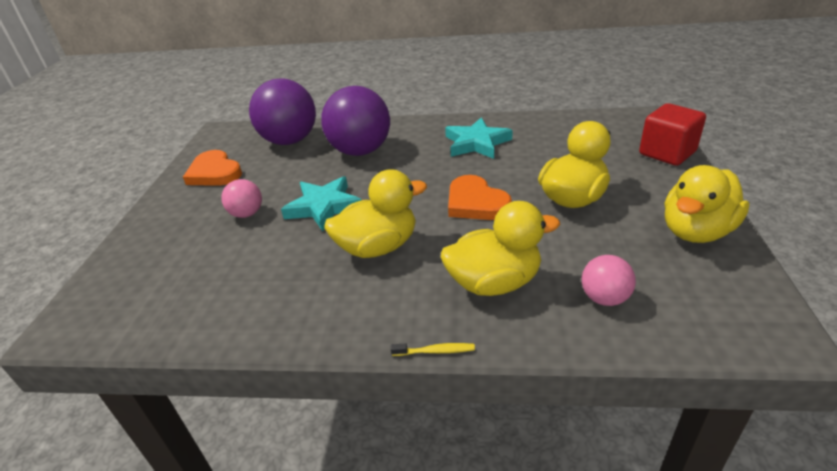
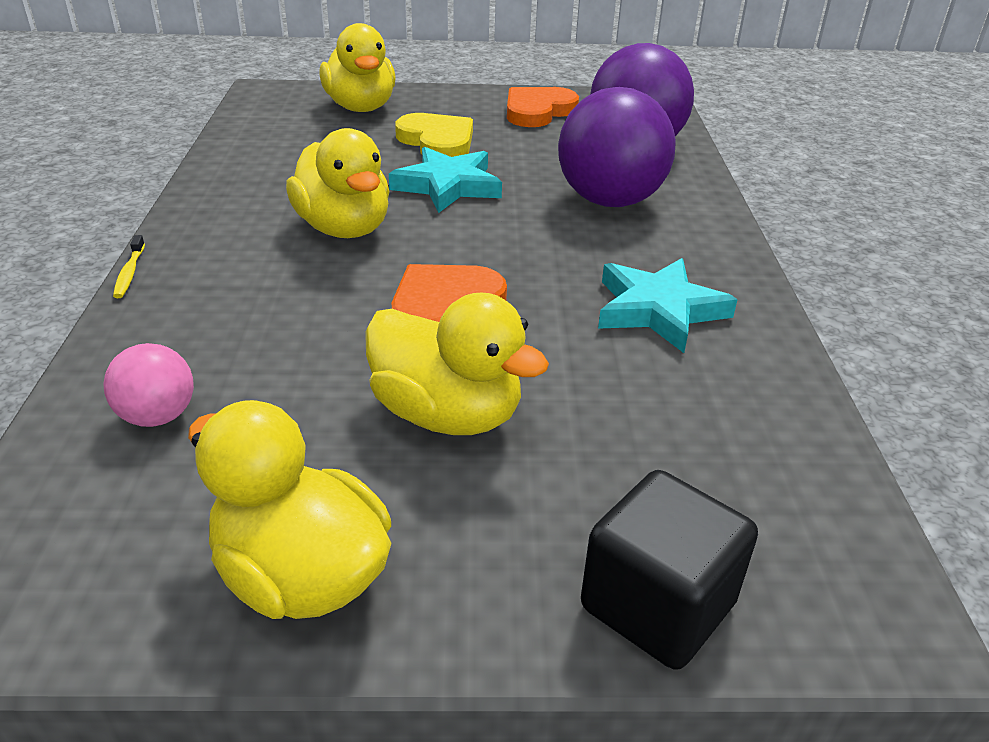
camera: 80 degrees right, 0 degrees up
pink ball [221,179,262,218] -> yellow heart [395,113,473,157]
yellow duck [441,201,560,296] -> yellow duck moved to [319,23,396,112]
red cube [639,103,706,166] -> black cube [581,470,758,670]

